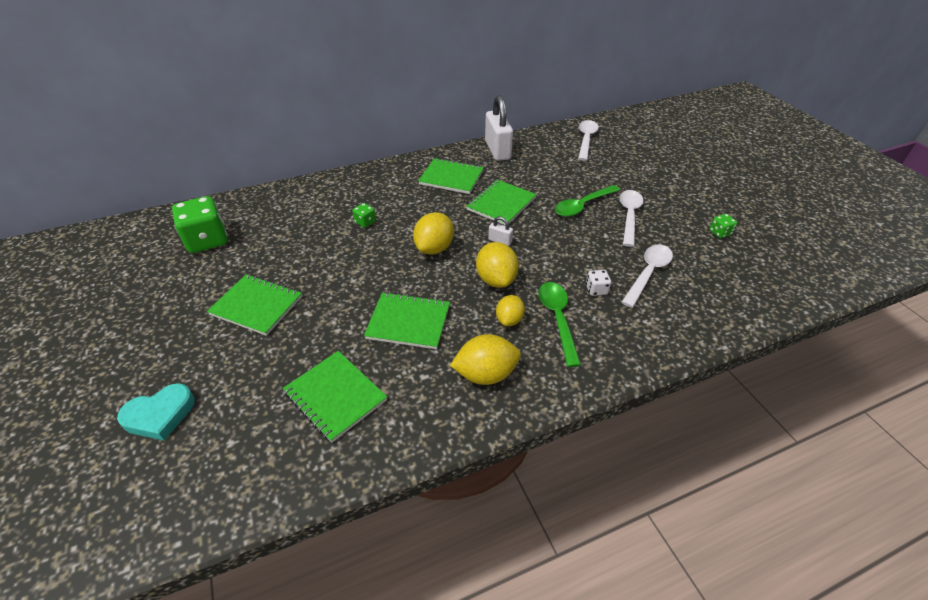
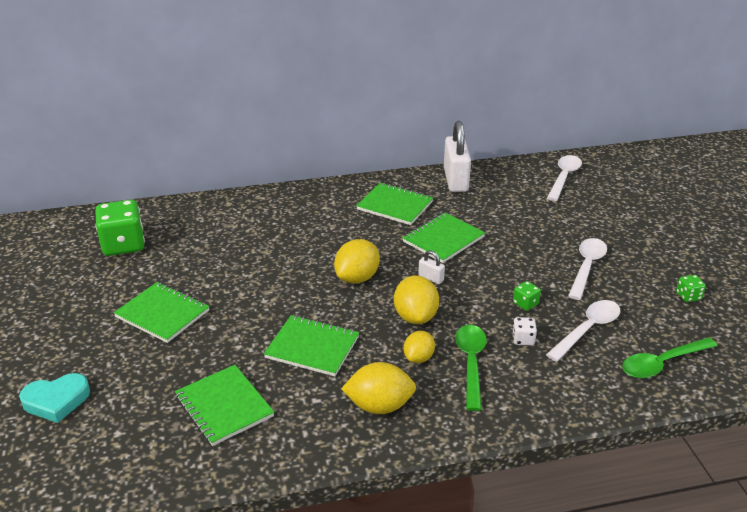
camera: 10 degrees right, 10 degrees down
green dice [352,203,376,228] -> green dice moved to [513,281,541,311]
green spoon [555,185,620,217] -> green spoon moved to [622,337,718,378]

